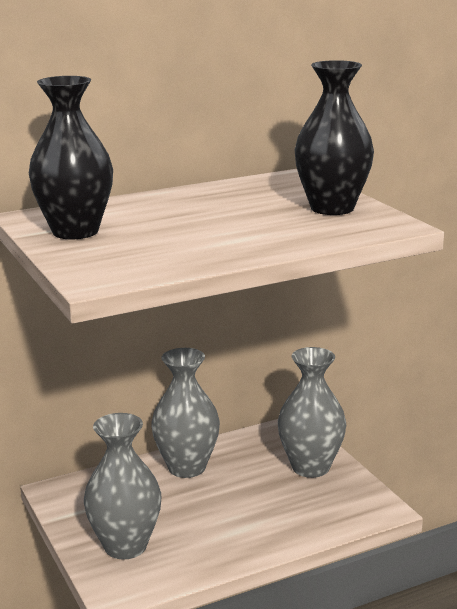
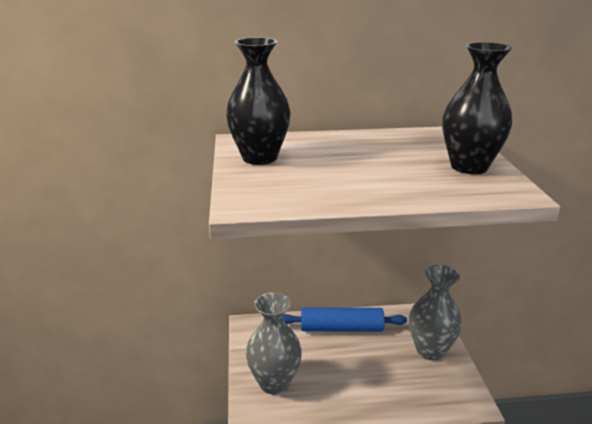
camera: 20 degrees right, 5 degrees up
grey vase [151,348,220,478] -> blue rolling pin [282,307,407,332]

